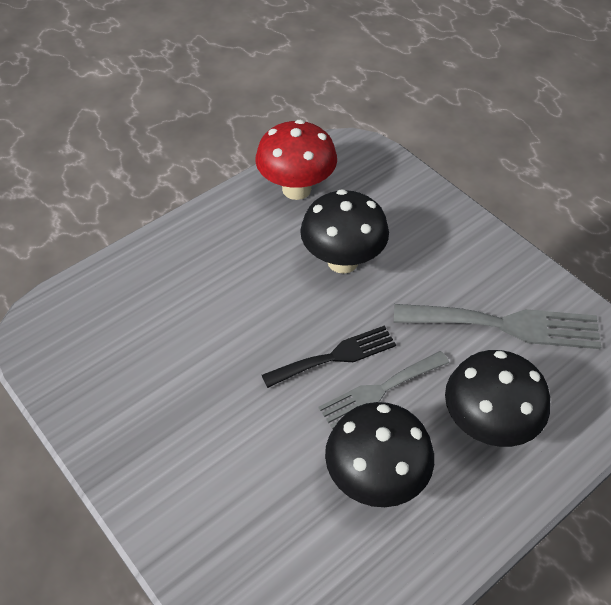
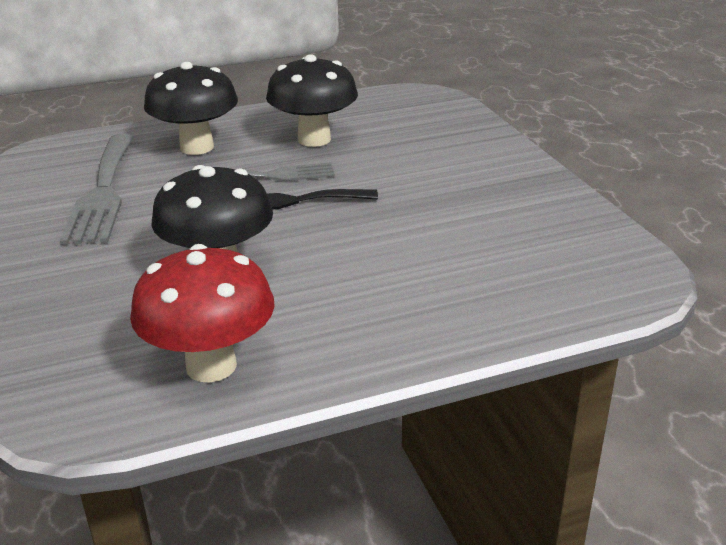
camera: 160 degrees left, 20 degrees down
grey fork [394,304,601,349] -> grey fork turned 120 degrees counterclockwise [60,134,133,245]

